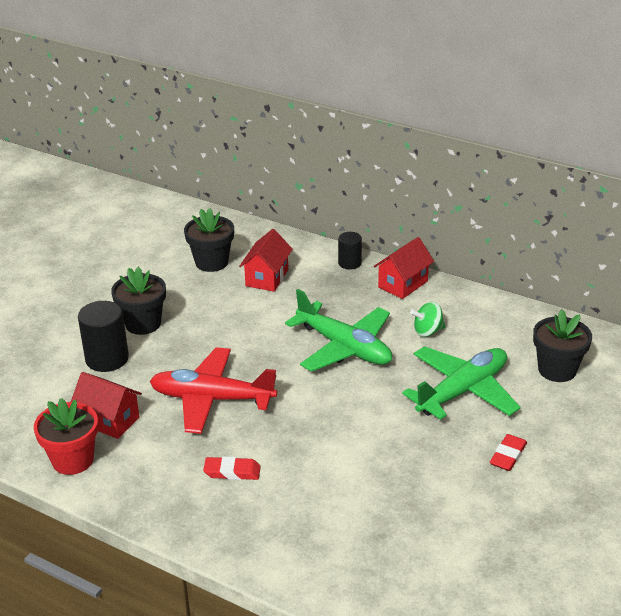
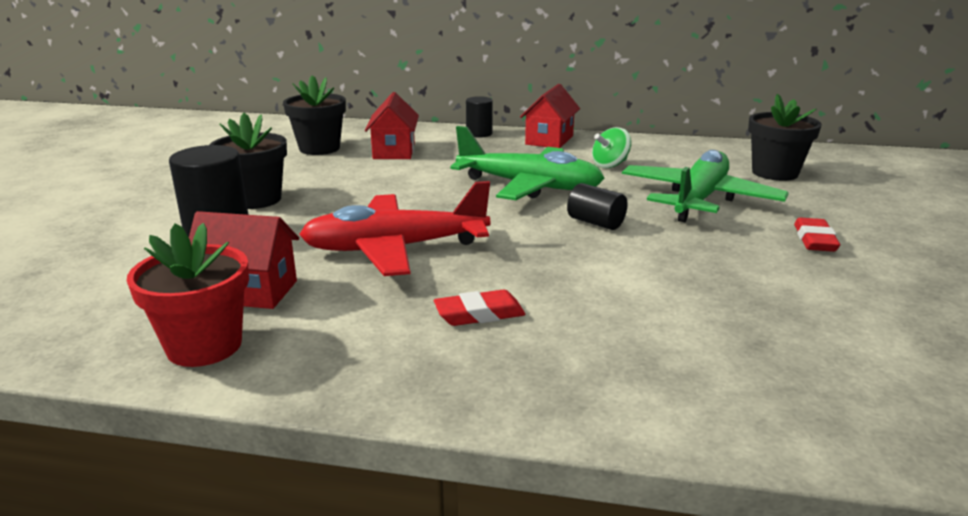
camera: 20 degrees left, 10 degrees down
none -> black cylinder [567,183,627,230]

